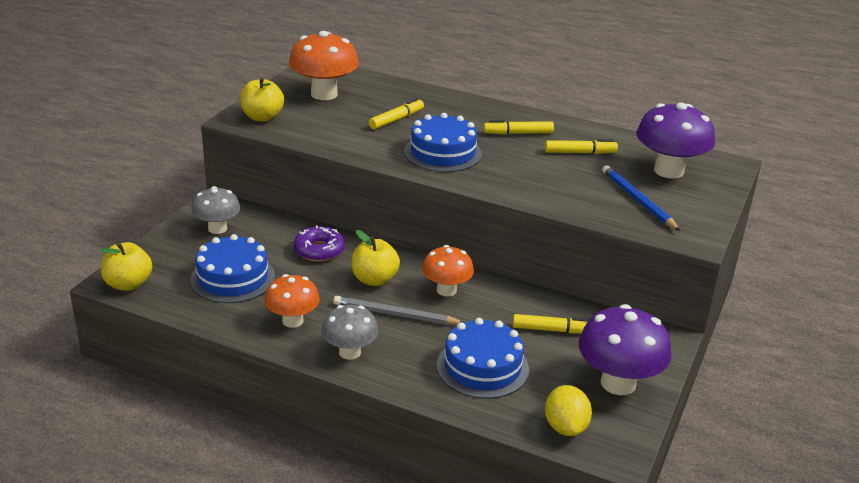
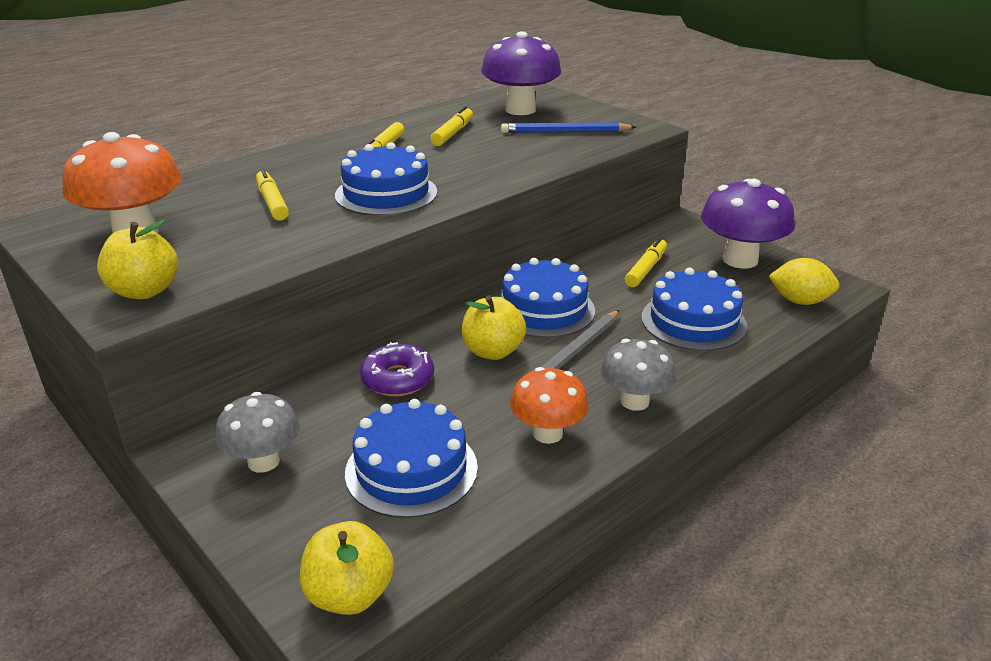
camera: 65 degrees left, 0 degrees up
orange mushroom [422,245,474,297] -> blue cake [499,258,595,338]

